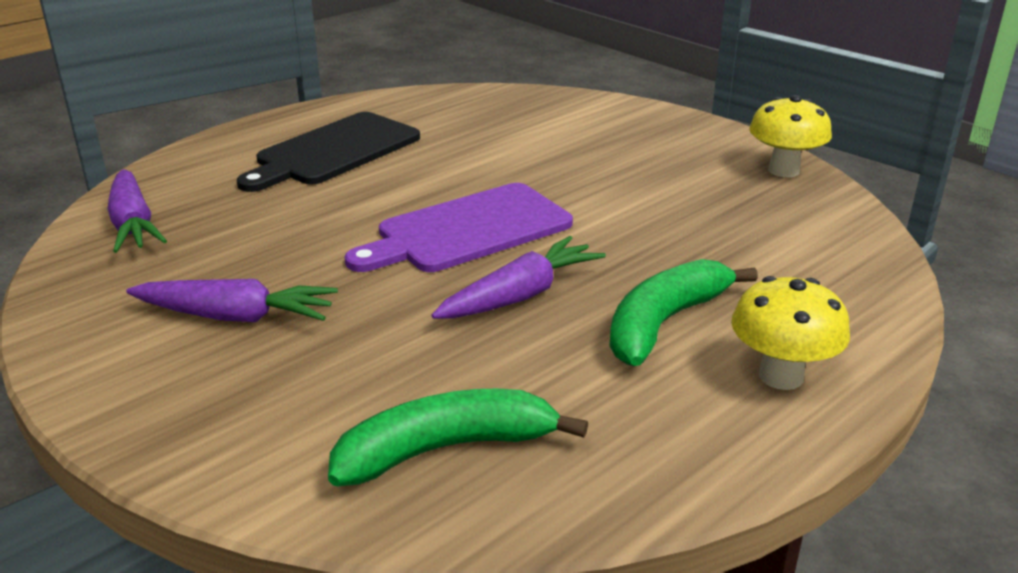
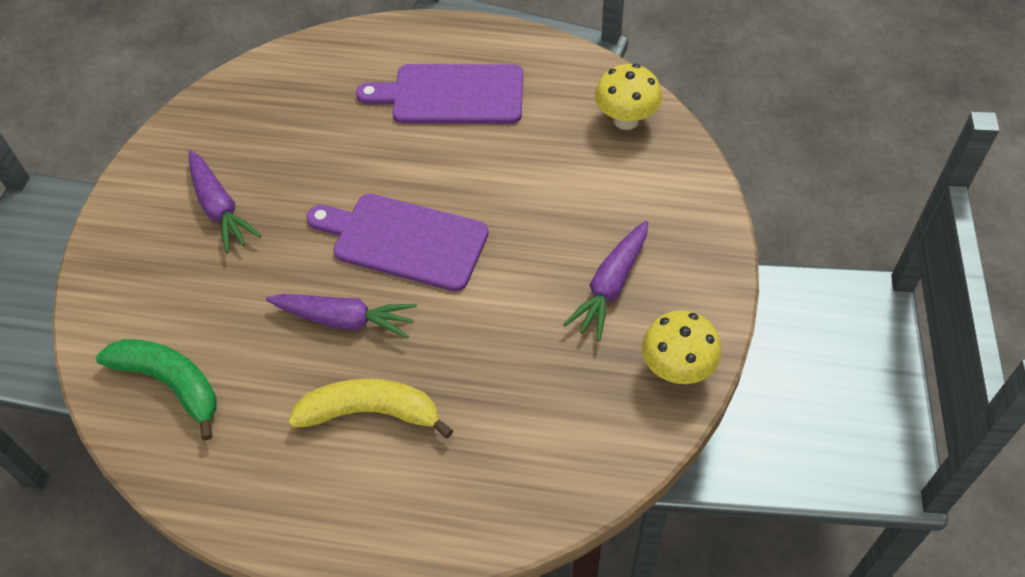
camera: 55 degrees right, 25 degrees up
purple carrot [107,169,167,253] -> purple carrot moved to [563,221,648,341]
black cutting board [237,112,420,192] -> purple cutting board [356,64,523,124]
green banana [610,259,758,366] -> yellow banana [288,379,453,438]
yellow mushroom [731,276,850,390] -> yellow mushroom moved to [595,64,662,130]

